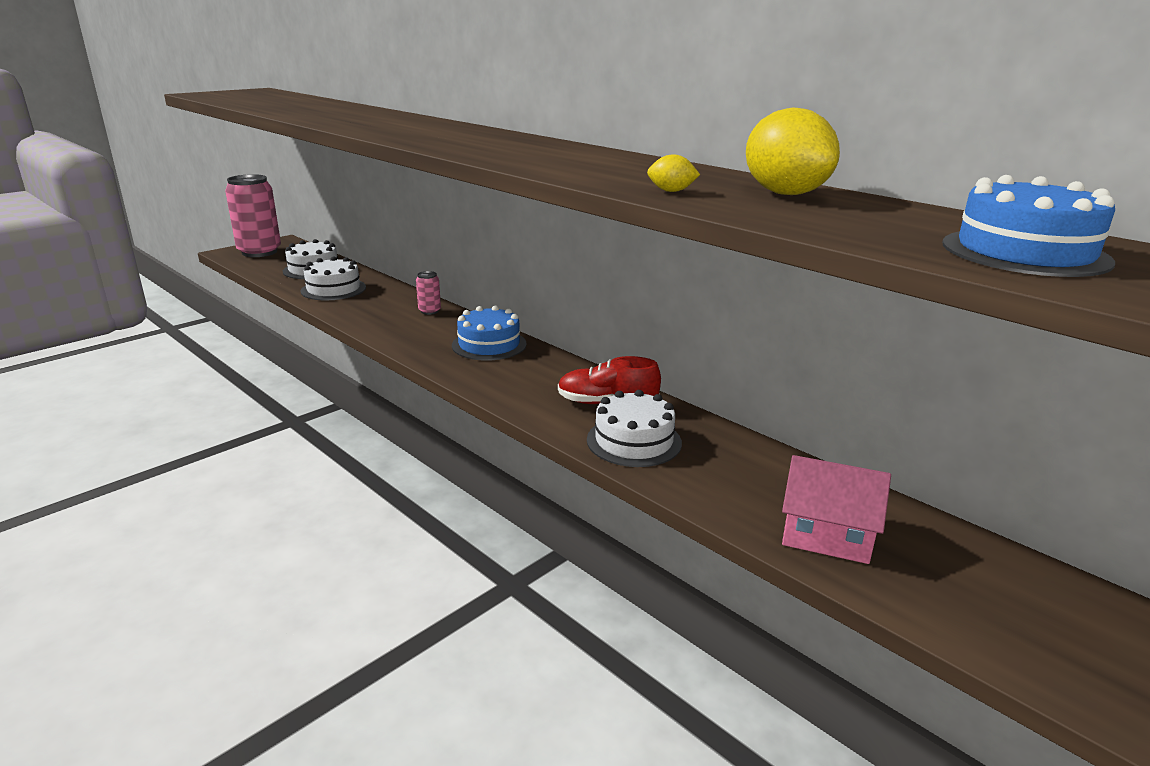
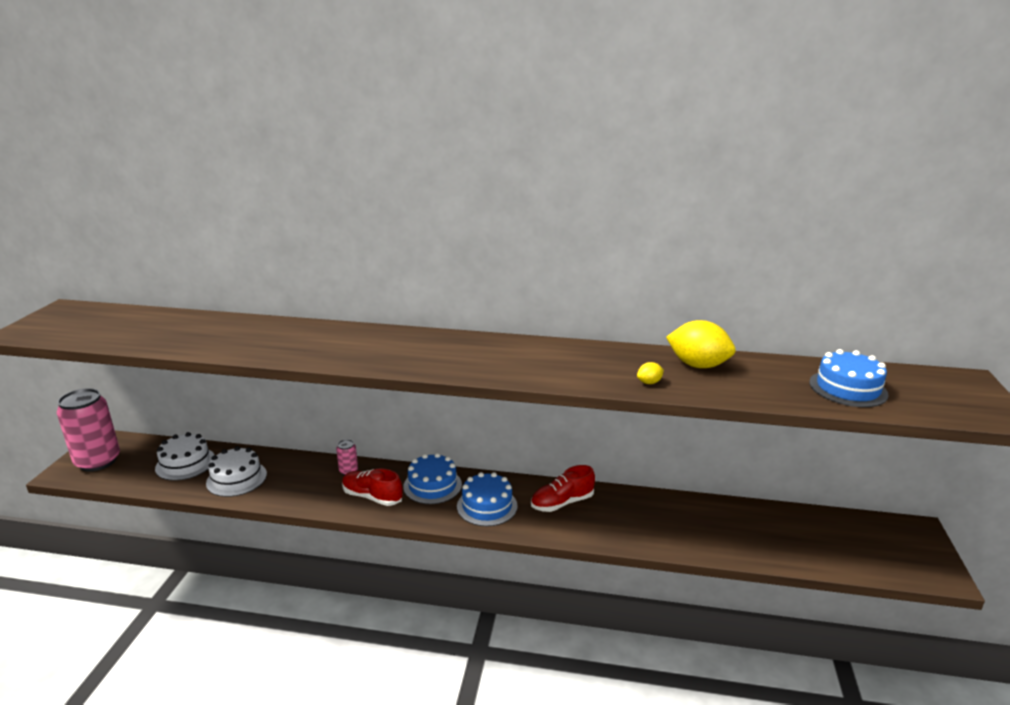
camera: 35 degrees left, 0 degrees up
white cake [587,390,682,467] -> none
pink house [782,455,891,564] -> none
none -> red shoe [342,468,403,506]
none -> blue cake [457,472,518,526]

